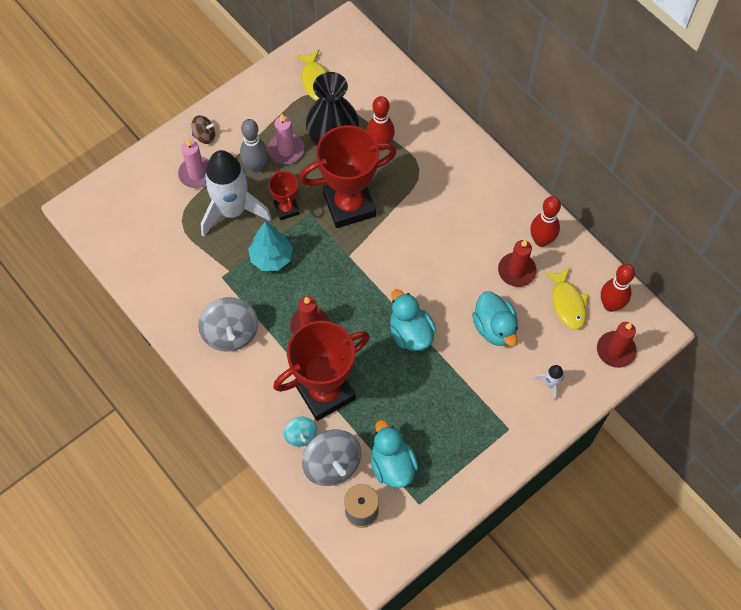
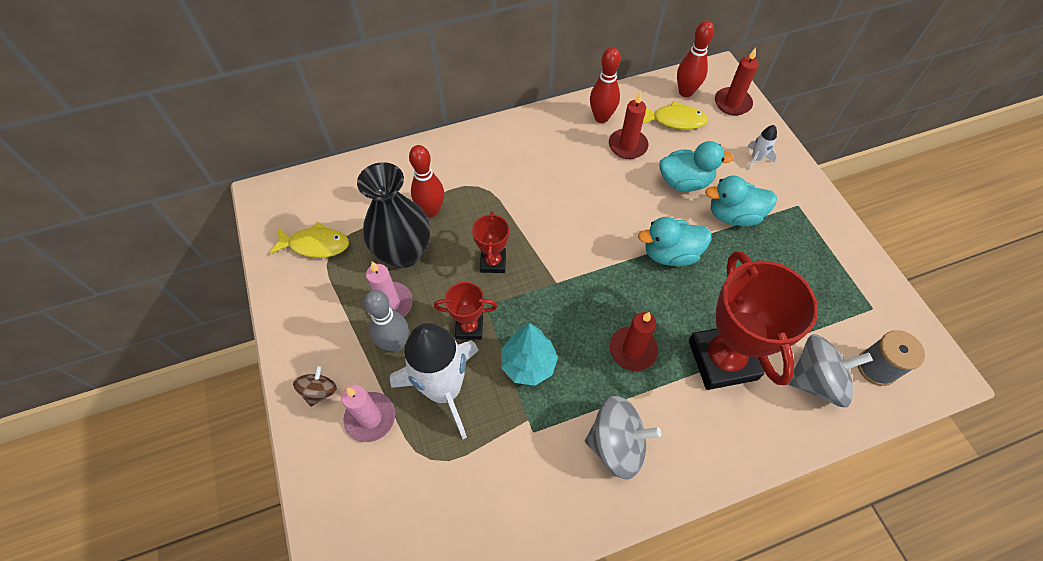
camera: 70 degrees left, 5 degrees down
turquoise spinning top [284,417,317,447] -> none
red trophy [299,125,397,228] -> red trophy [472,211,509,273], size x0.49
turquoise duck [371,420,418,488] -> turquoise duck moved to [705,175,777,226]

